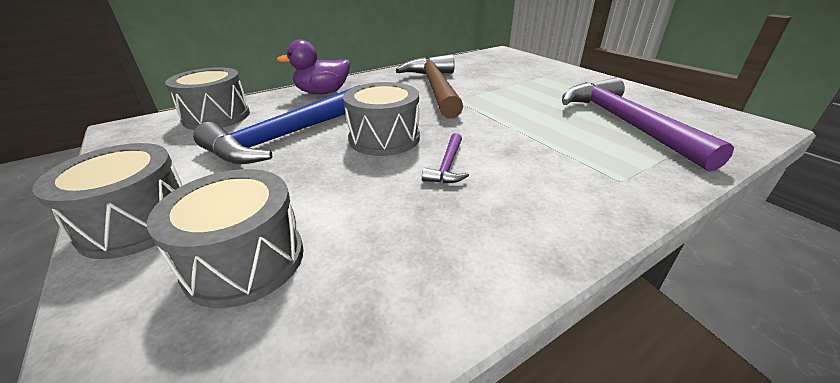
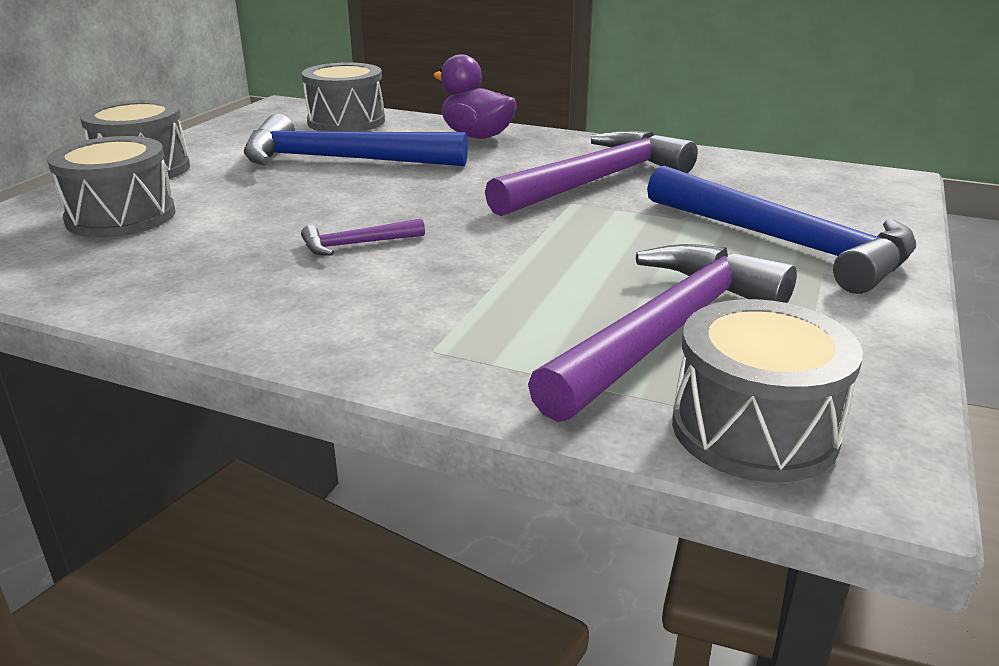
camera: 55 degrees right, 5 degrees down
grey drum [343,82,420,156] -> grey drum moved to [672,299,863,482]
brown hammer [396,54,463,119] -> purple hammer [485,130,698,216]
none -> blue hammer [647,166,916,294]

